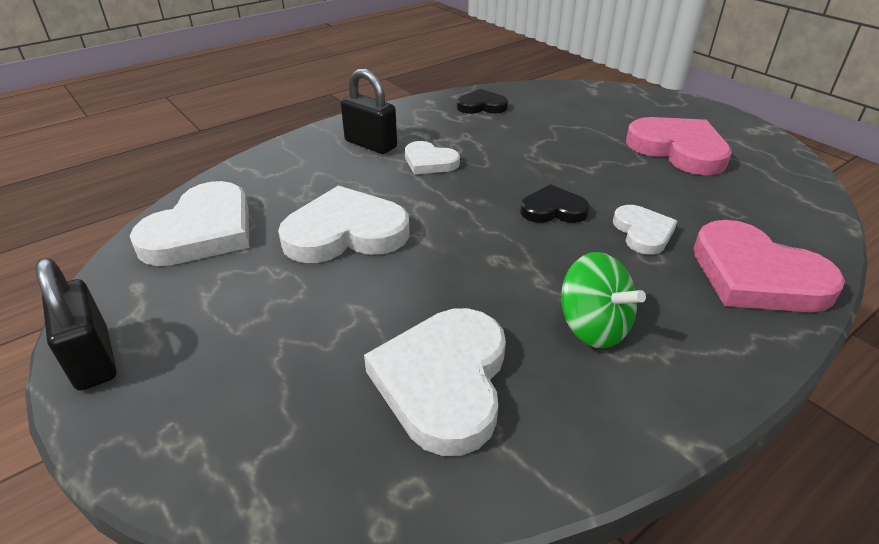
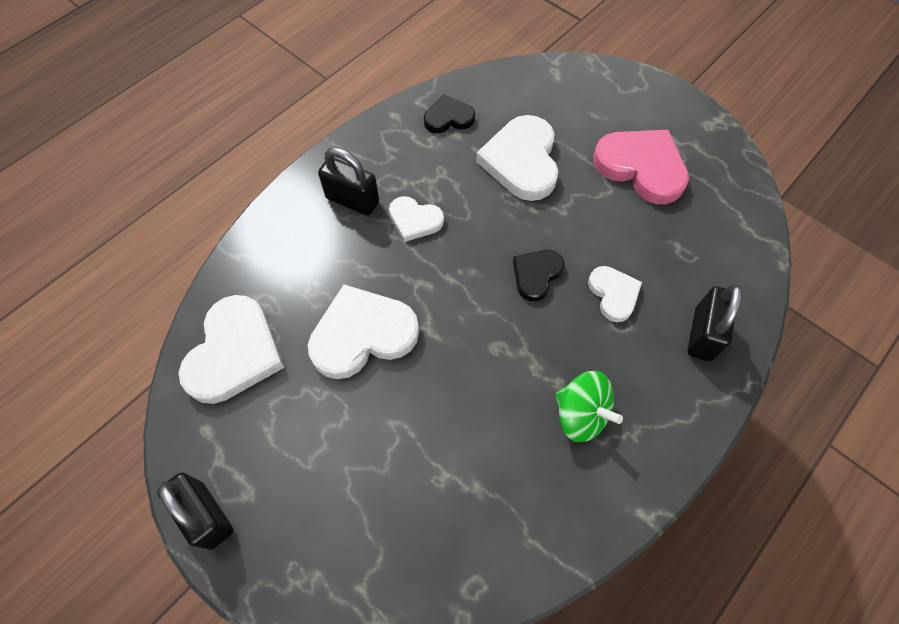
camera: 10 degrees left, 25 degrees up
white heart [364,308,506,456] -> white heart moved to [476,115,558,201]
black heart [520,184,590,223] -> black heart turned 45 degrees counterclockwise [513,250,564,301]
pink heart [694,220,845,312] -> black padlock [687,284,742,361]

